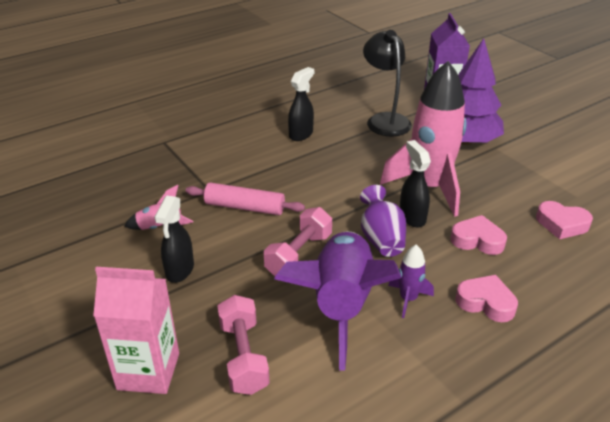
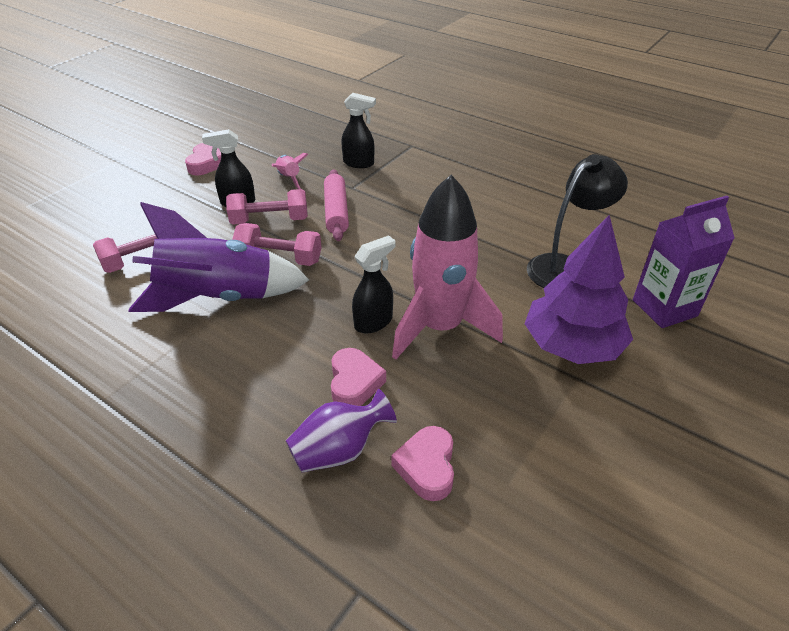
camera: 70 degrees right, 5 degrees up
pink carton [93,267,179,394] -> none
black spray bottle [288,67,314,141] -> black spray bottle moved to [341,93,376,168]
purple vase [360,185,406,257] -> purple vase moved to [286,389,397,473]
purple rocket [388,245,434,318] -> none
pink heart [455,275,518,322] -> pink heart moved to [185,143,221,175]
none -> pink dumbbell [226,189,308,225]

